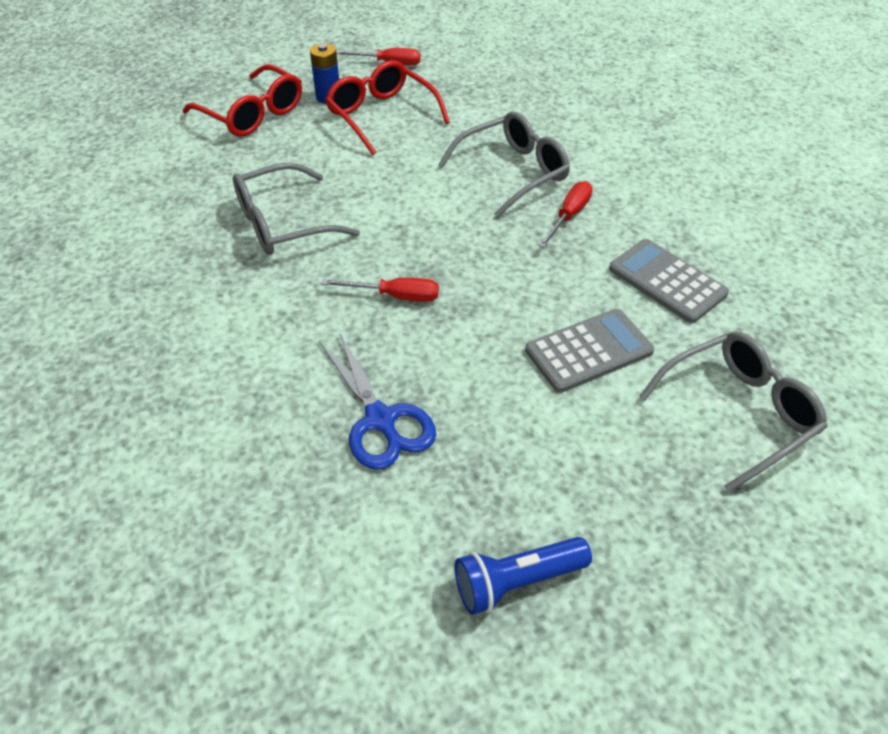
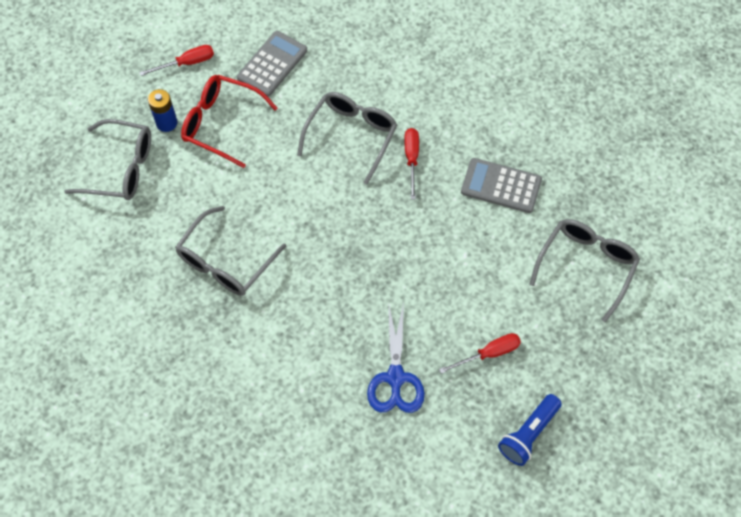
camera: 30 degrees left, 15 degrees up
red glasses [183,64,302,137] -> grey glasses [64,119,151,200]
blue scissors [320,334,436,470] -> blue scissors turned 60 degrees clockwise [367,302,425,413]
red screwdriver [321,278,439,302] -> red screwdriver moved to [439,333,521,374]
grey calculator [525,309,654,393] -> grey calculator moved to [237,31,307,97]

